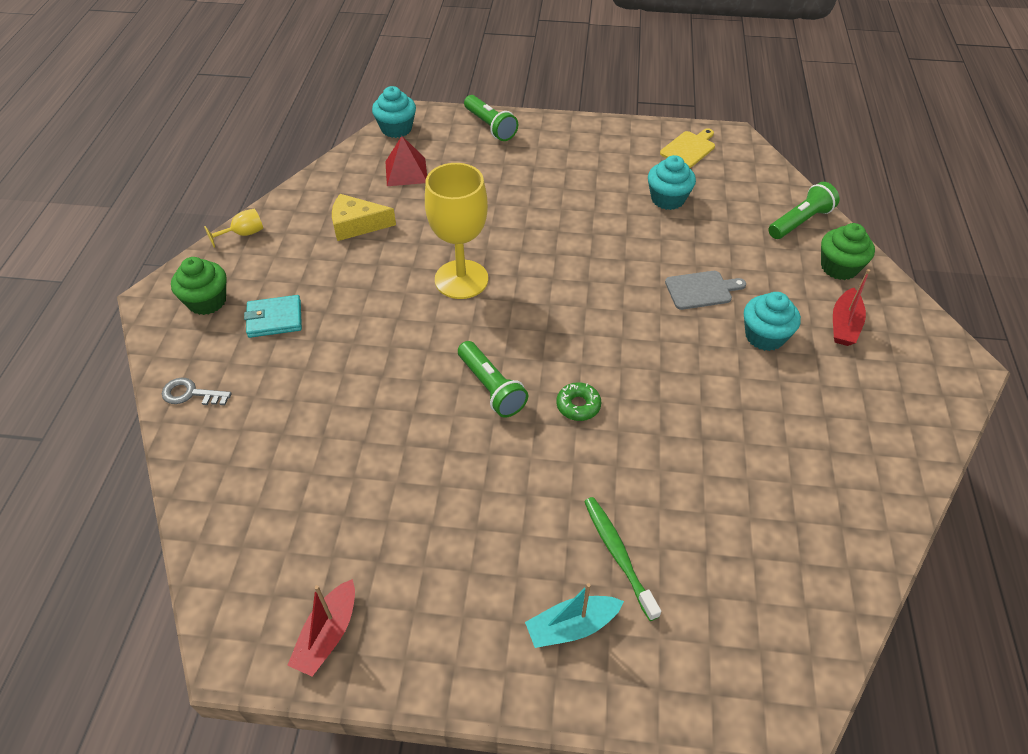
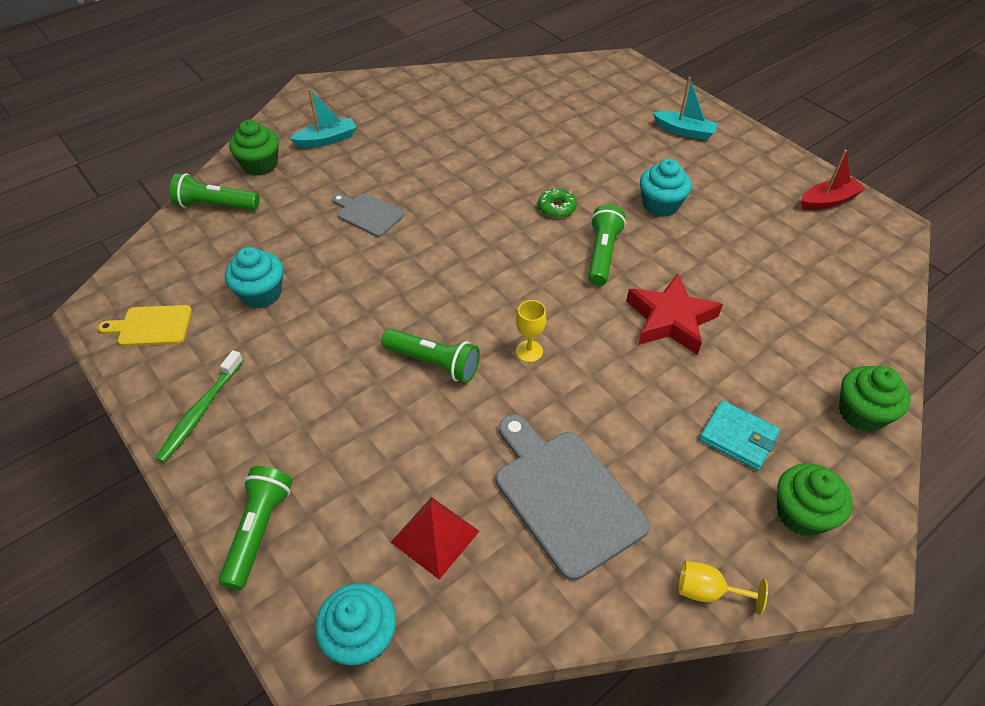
camera: 135 degrees left, 0 degrees up
grey key [162,378,232,405] -> green cupcake [839,366,911,432]
yellow cheese [332,194,396,241] -> grey cutting board [496,414,650,581]
yellow goblet [425,163,488,299] -> yellow goblet [516,300,546,362], size x0.44
green toothbrush [584,497,661,621] -> green toothbrush moved to [155,350,243,463]
turquoise cupcake [744,292,801,351] -> turquoise cupcake moved to [640,159,691,217]
red boat [833,269,870,346] -> turquoise boat [290,89,357,148]
none -> green flashlight [381,329,480,383]
none -> red star [626,273,723,355]

